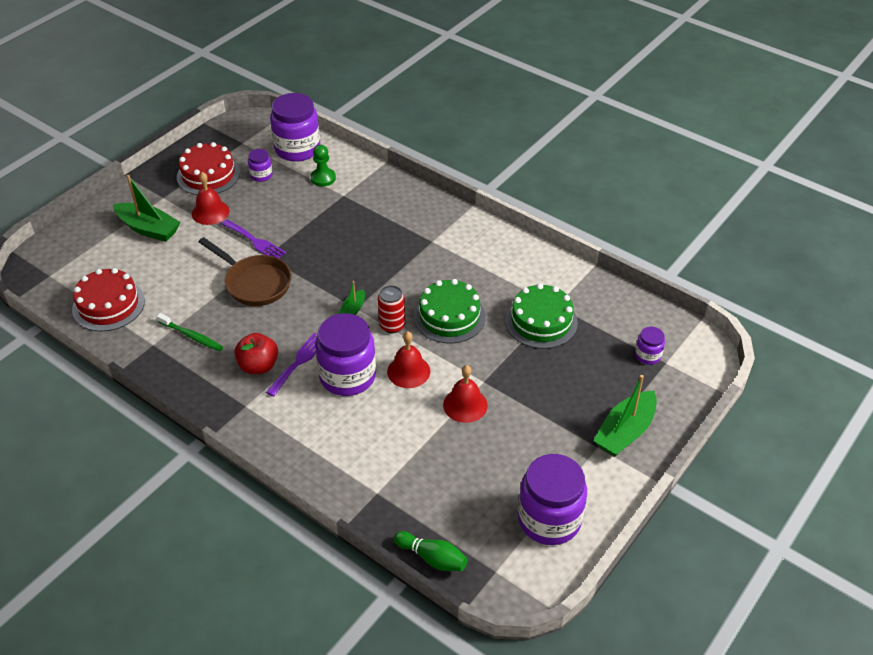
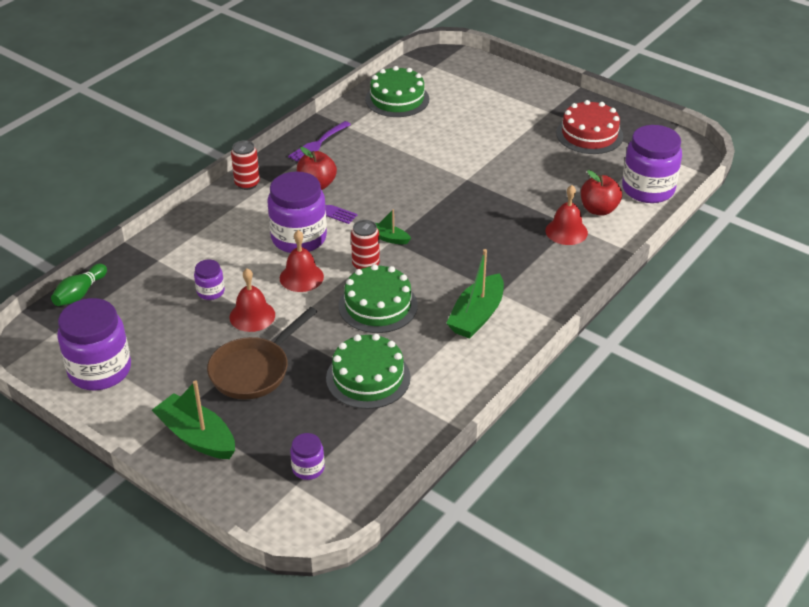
camera: 90 degrees right, 5 degrees down
red cake [72,268,145,331] -> green cake [365,66,429,117]
green boat [113,175,181,242] -> green boat moved to [446,249,504,339]
green toothbrush [156,313,223,351] -> none
red bell [192,172,229,225] -> red bell moved to [545,185,588,245]
brown pan [198,237,291,306] -> brown pan moved to [207,307,317,400]
purple fork [222,219,286,258] -> purple fork moved to [288,121,351,162]
purple jar [248,149,273,182] -> purple jar moved to [194,260,225,300]
green pawn [310,145,336,187] -> red apple [581,170,622,216]
none -> red can [231,140,260,190]

